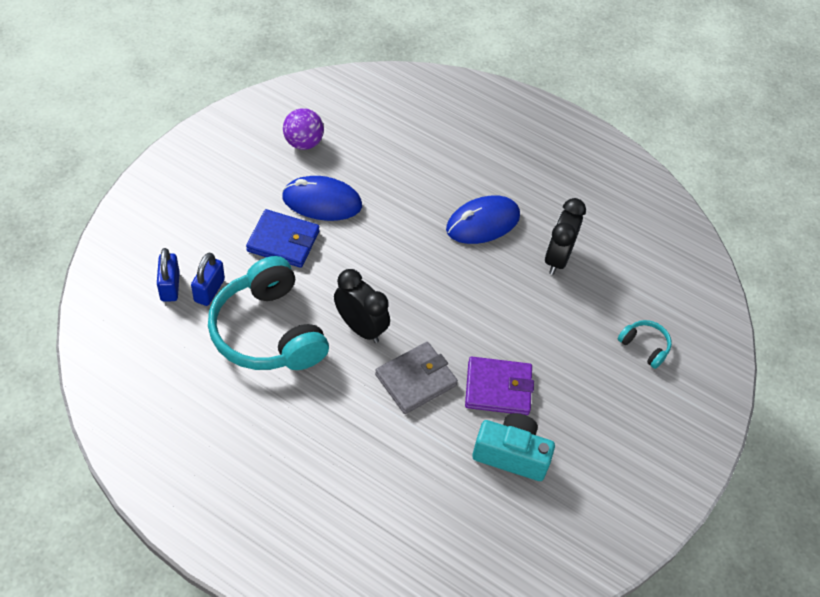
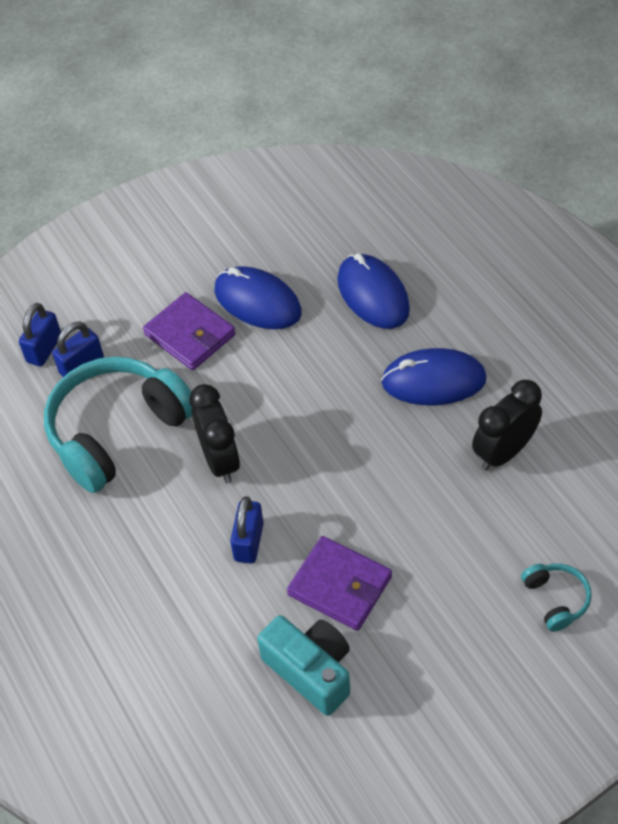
camera: 35 degrees right, 0 degrees up
turquoise headphones [208,256,329,370] -> turquoise headphones turned 45 degrees clockwise [44,357,192,493]
blue wallet [246,209,319,268] -> purple wallet [143,292,236,370]
purple ball [283,108,324,150] -> none
grey wallet [375,342,458,414] -> blue padlock [230,496,264,564]
none -> blue mouse [337,253,410,329]

